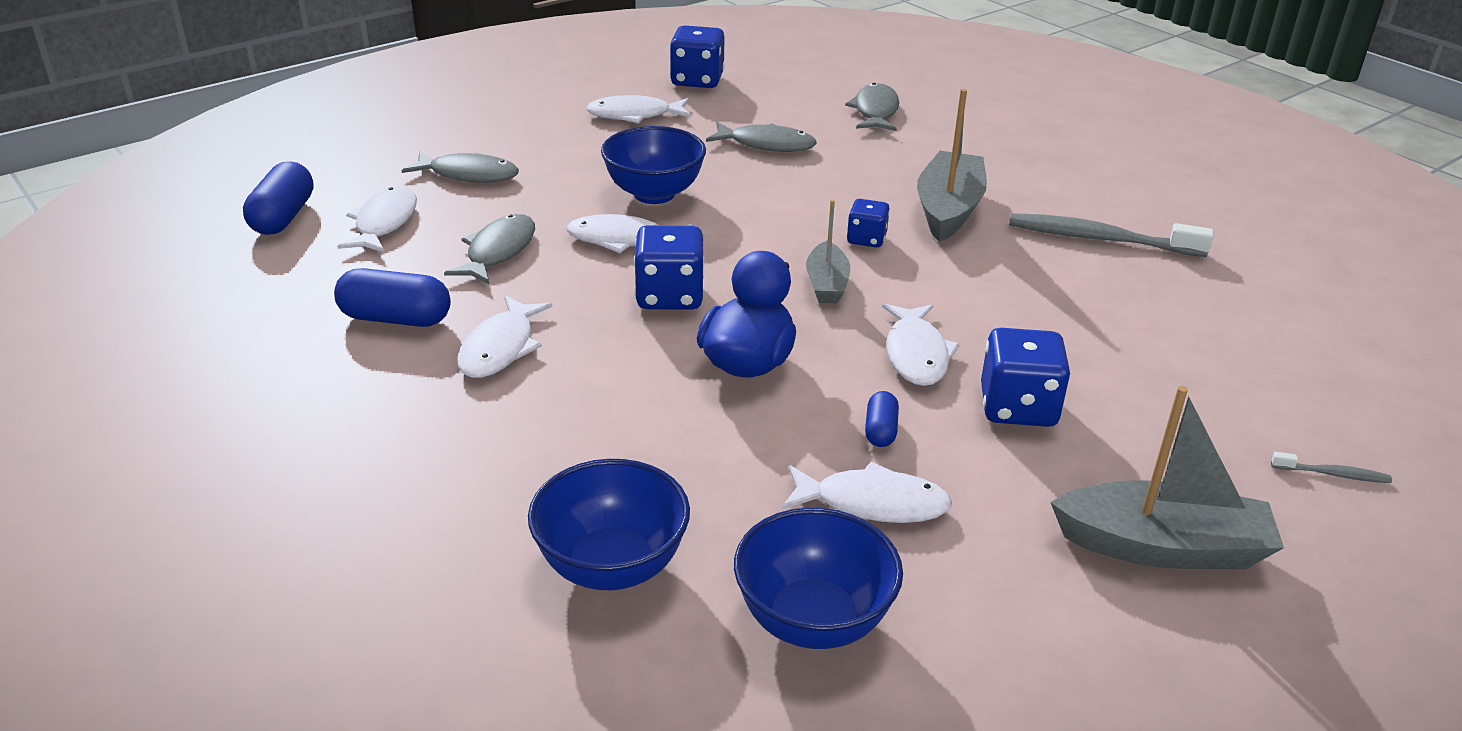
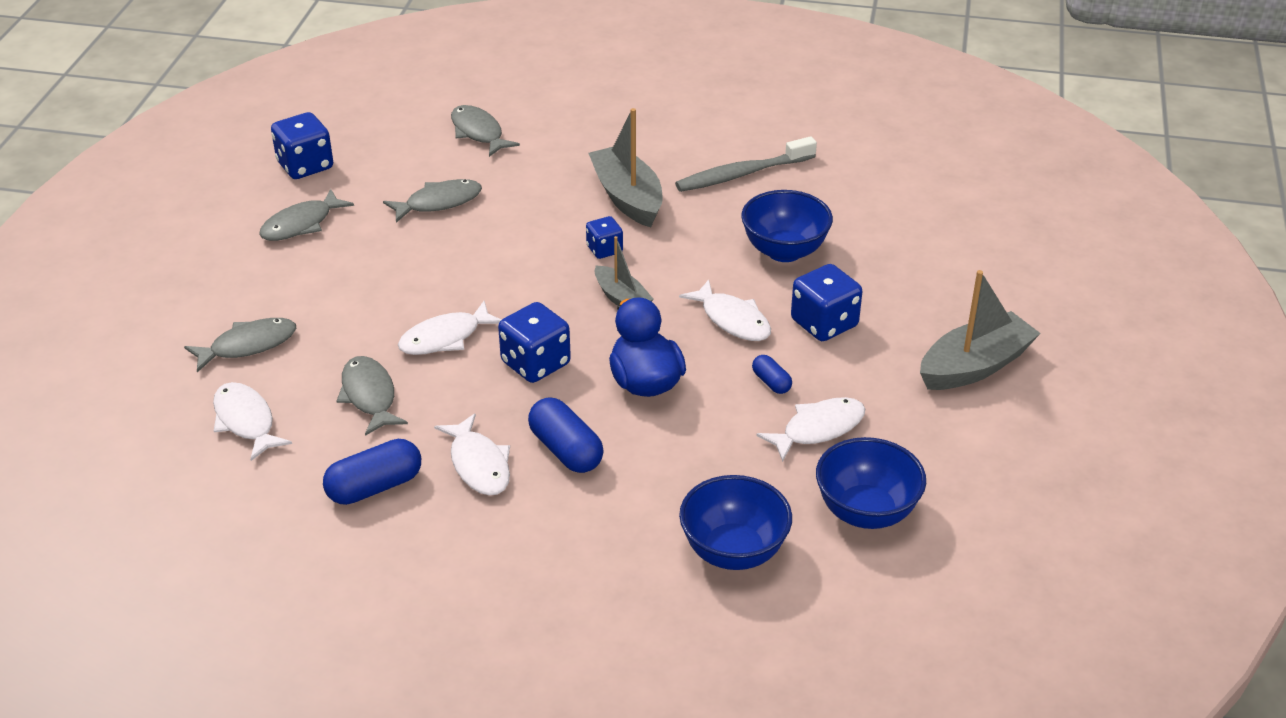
camera: 40 degrees left, 5 degrees up
blue capsule [243,161,314,235] -> blue capsule moved to [528,398,604,473]
white fish [586,95,691,123] -> grey fish [259,189,354,241]
blue bowl [601,126,706,204] -> blue bowl moved to [741,190,833,262]
grey toothbrush [1271,452,1392,483] -> none

